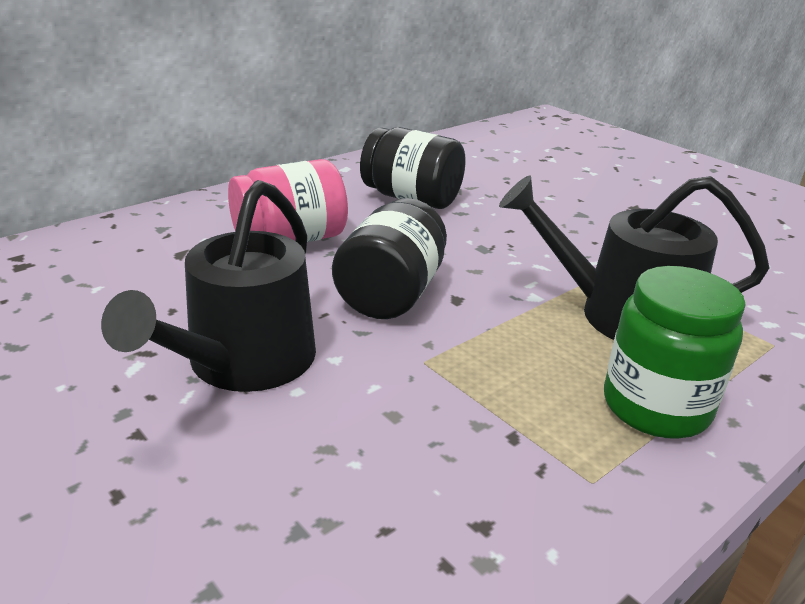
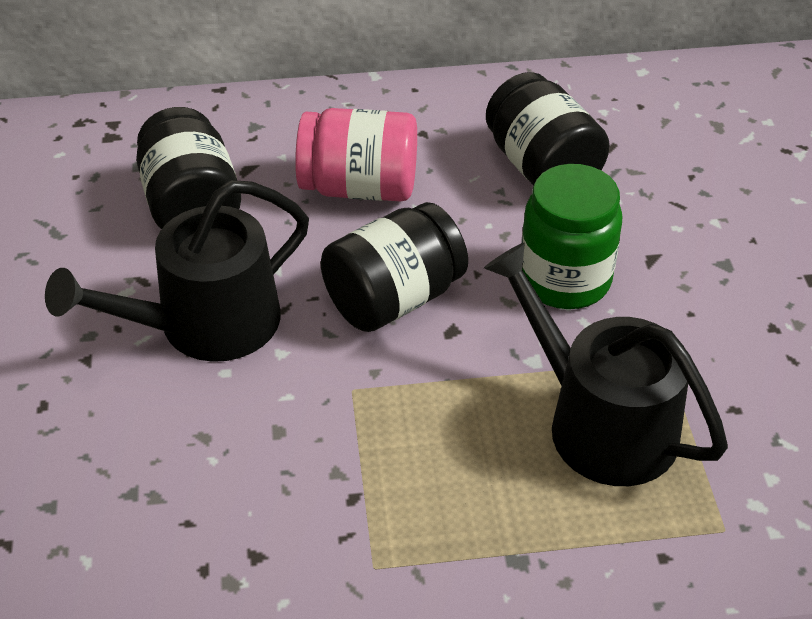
camera: 35 degrees right, 15 degrees up
green jar [604,266,746,439] -> green jar moved to [521,164,622,309]
none -> black jar [136,107,241,229]

